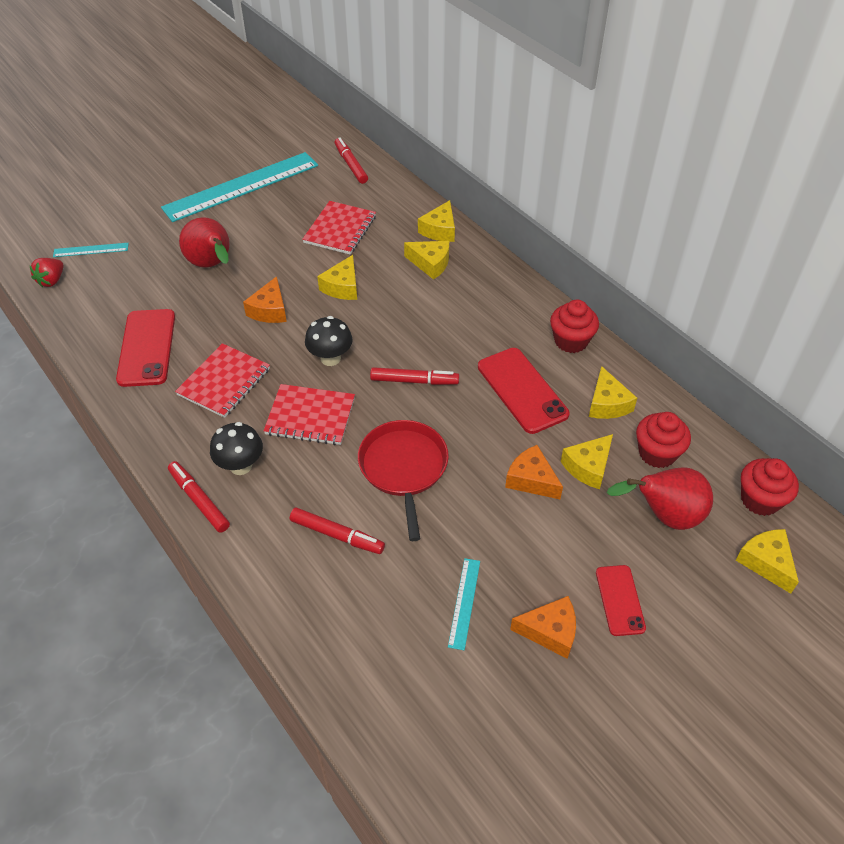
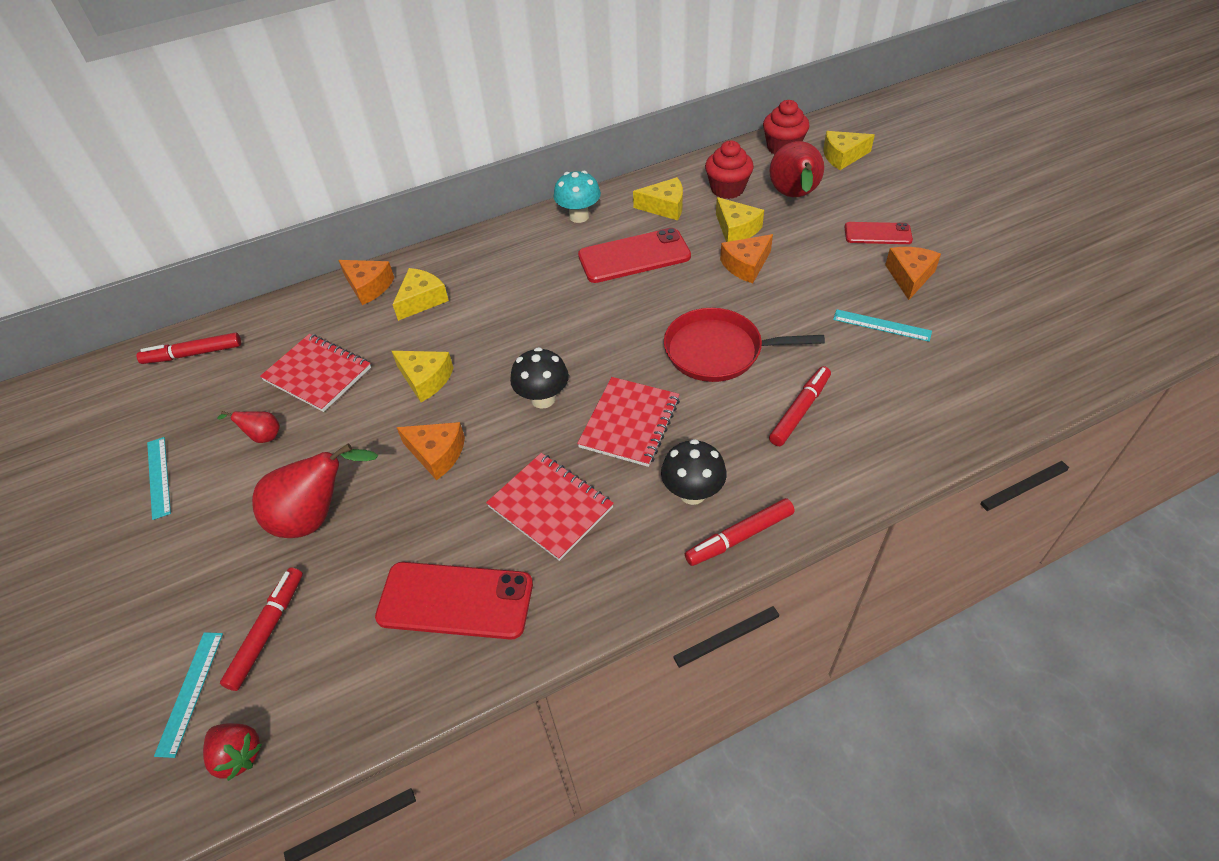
camera: 75 degrees left, 0 degrees up
turquoise ruler [161,152,318,222] -> turquoise ruler [147,437,171,520], size x0.42
red marker [370,367,459,385] -> red marker moved to [220,567,303,691]
yellow cheese [418,200,455,242] -> orange cheese [339,260,394,305]
red cupcake [550,300,599,353] -> turquoise mushroom [553,171,601,223]
none -> red pear [217,411,280,443]

